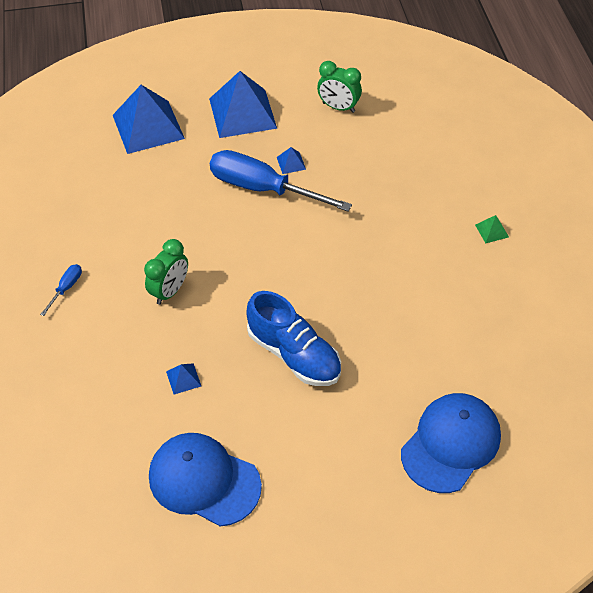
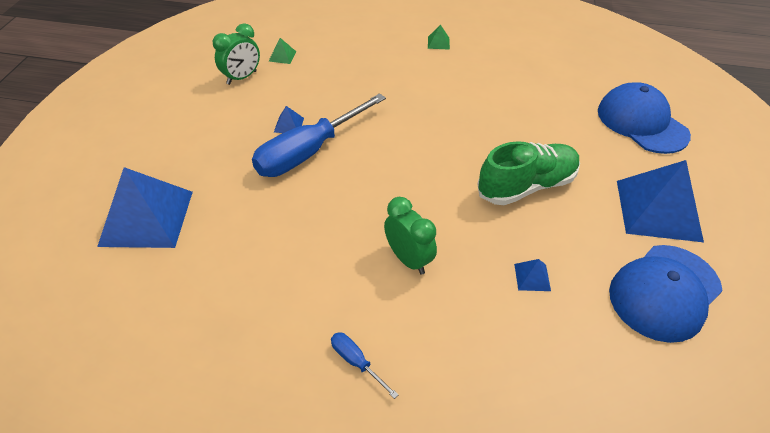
camera: 70 degrees left, 5 degrees down
blue pyramid [209,71,277,138] -> blue pyramid moved to [617,160,704,242]
blue shoe [246,291,341,386] -> green shoe [477,141,580,205]
none -> green pyramid [269,38,296,64]

